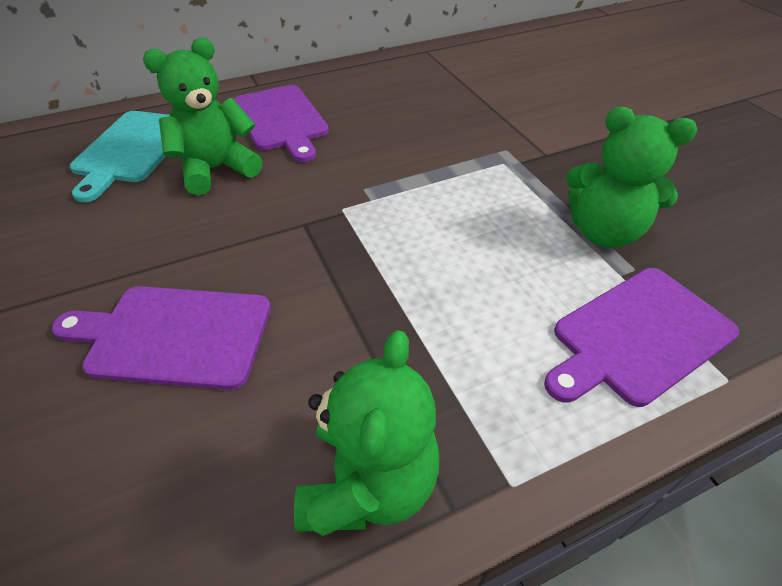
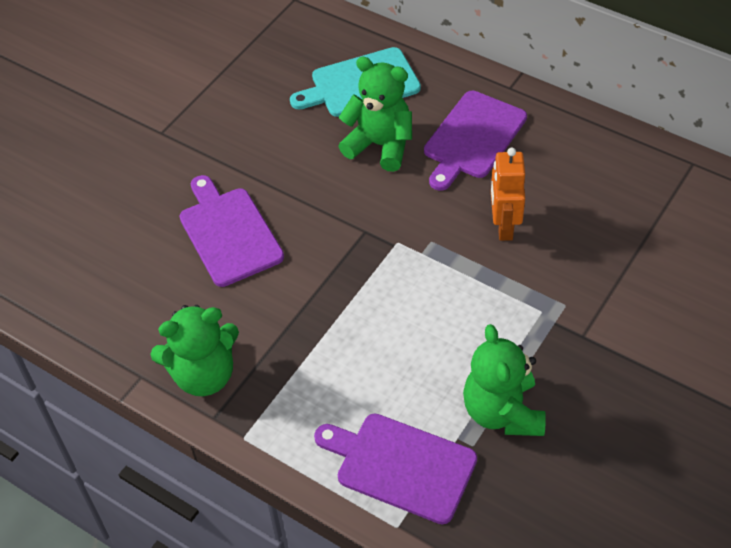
camera: 60 degrees right, 5 degrees up
none -> orange robot [491,148,525,241]

